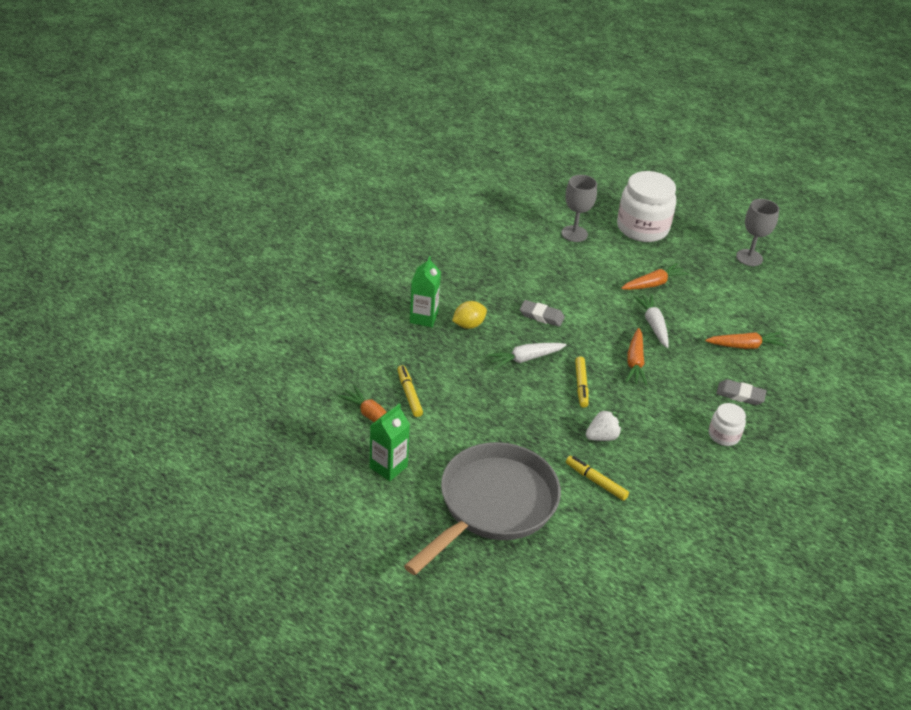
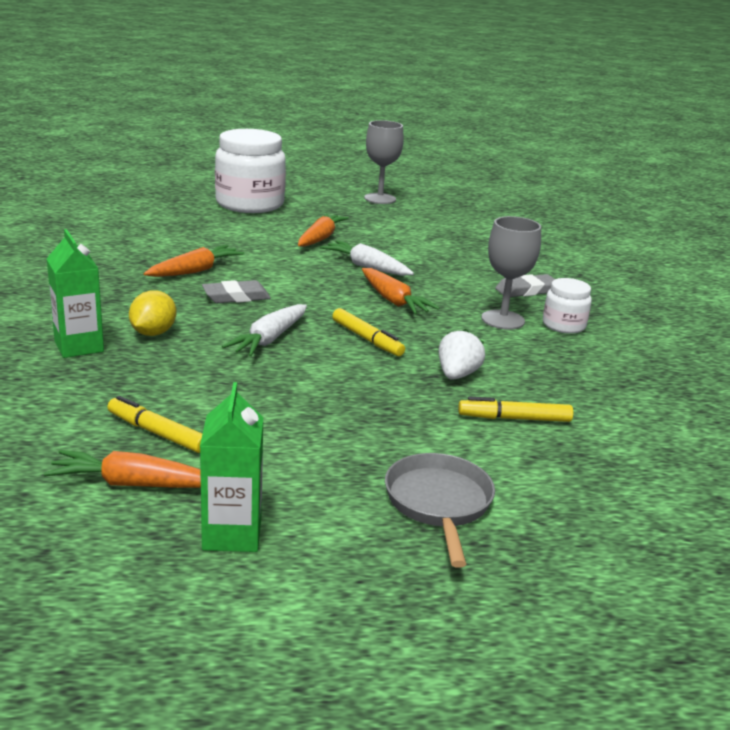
camera: 40 degrees left, 15 degrees down
grey pan [404,442,561,575] -> grey pan [385,453,495,568], size x0.51
grey goblet [561,175,597,242] -> grey goblet moved to [481,216,541,330]
orange carrot [705,332,787,349] -> orange carrot moved to [144,245,245,277]

